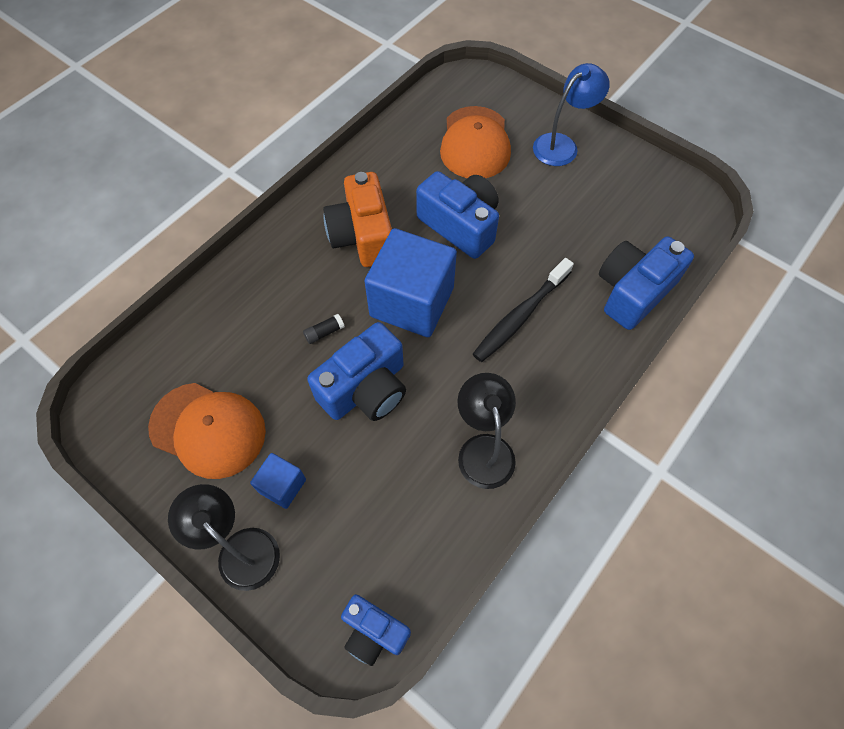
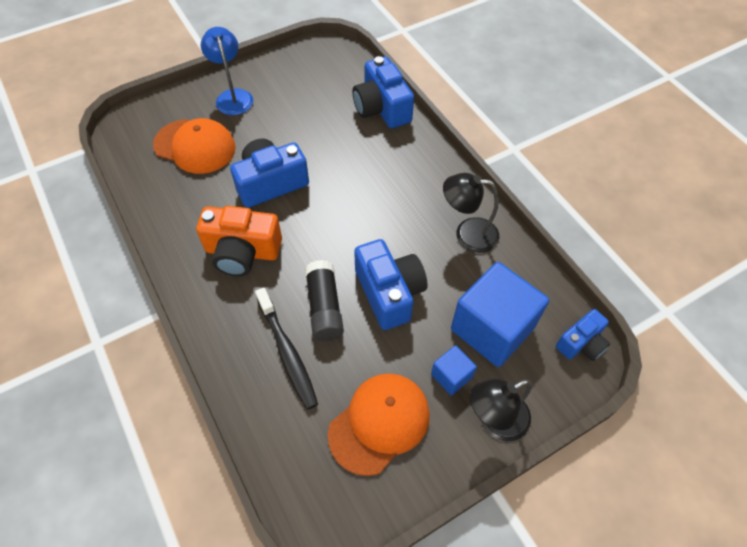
camera: 70 degrees left, 5 degrees down
black glue stick [303,314,345,344] -> black glue stick [305,260,344,341], size x2.18
blue cube [364,228,457,337] -> blue cube moved to [451,262,549,367]
black toothbrush [473,258,574,362] -> black toothbrush moved to [255,288,318,410]

